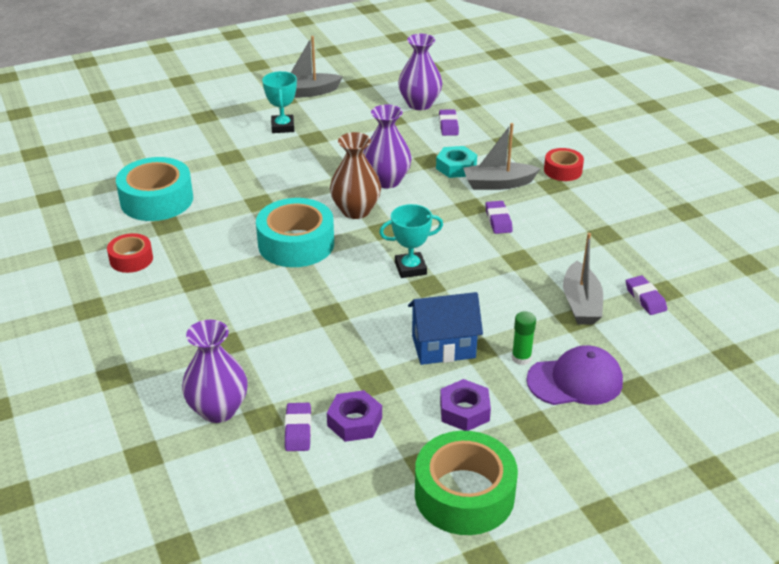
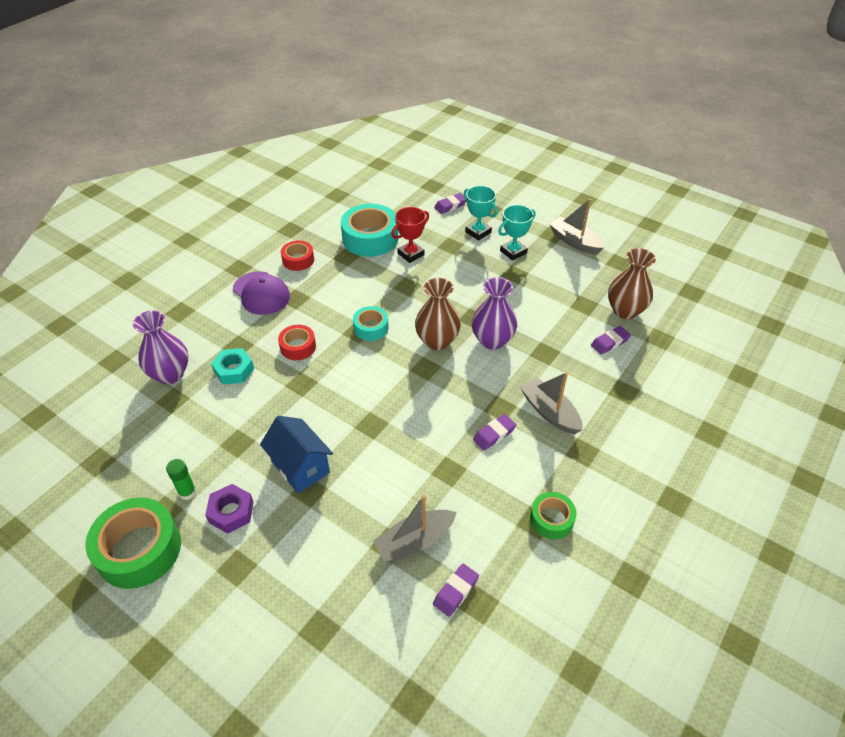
camera: 60 degrees right, 10 degrees up
turquoise tape [256,198,334,267] -> turquoise tape [353,306,389,341], size x0.55
purple eraser [285,403,311,451] -> purple eraser moved to [434,193,466,214]
purple nut [327,390,382,442] -> none
turquoise trophy [379,204,443,278] -> turquoise trophy moved to [464,186,498,241]
purple vase [398,34,442,110] -> brown vase [608,248,656,319]
turquoise nut [436,146,477,178] -> turquoise nut moved to [211,348,254,385]
green glue stick [512,311,536,365] -> green glue stick moved to [166,459,196,500]
purple cap [526,345,623,405] -> purple cap moved to [233,271,290,315]
red tape [544,148,584,181] -> red tape moved to [278,325,316,360]
none -> red trophy [391,207,429,263]
none -> green tape [530,492,577,539]

